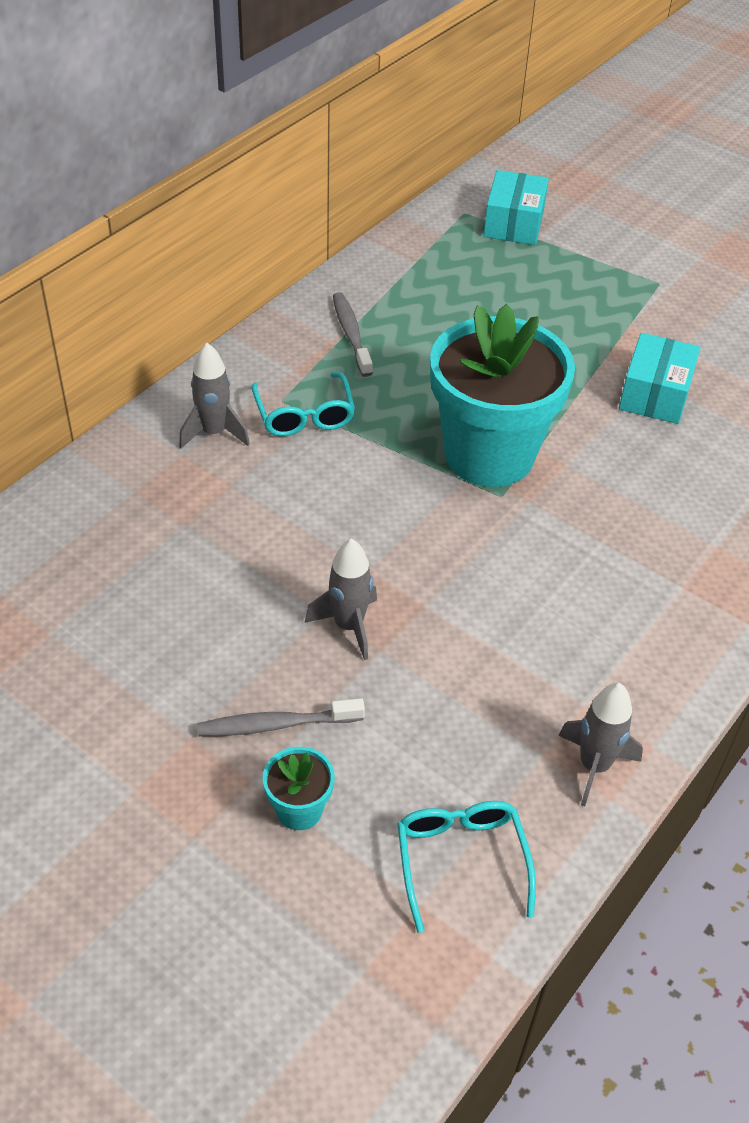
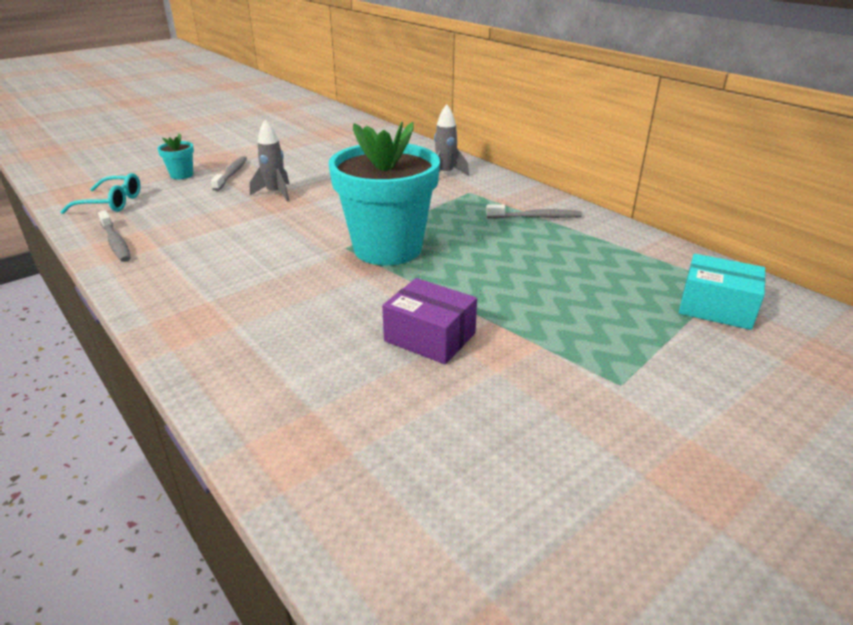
camera: 105 degrees right, 15 degrees down
turquoise glasses [251,372,355,437] -> none
grey rocket [559,683,643,806] -> grey toothbrush [98,210,131,262]
turquoise box [619,333,700,424] -> purple box [382,278,477,364]

